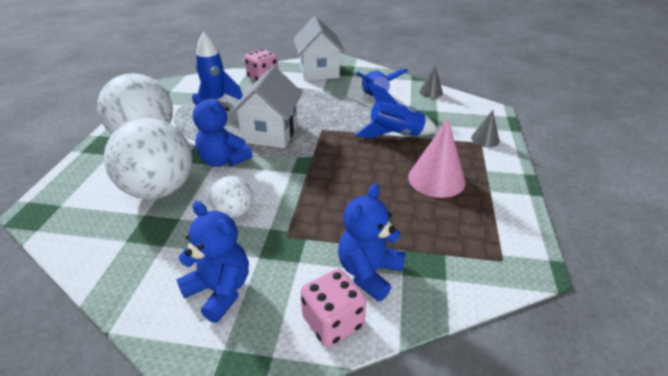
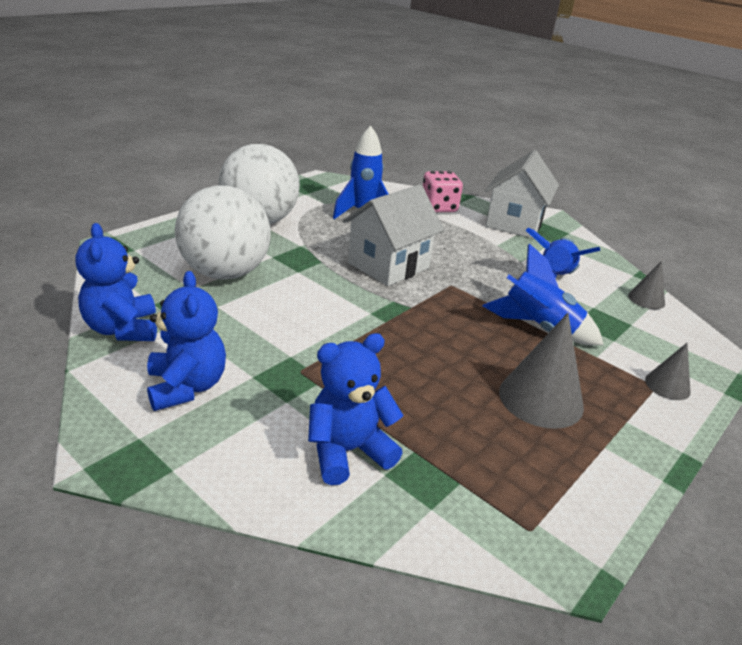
camera: 30 degrees right, 5 degrees down
blue teddy bear [192,93,253,167] -> blue teddy bear moved to [75,223,157,341]
white ball [209,176,253,218] -> none
pink dice [300,269,366,347] -> none
pink cone [408,119,466,198] -> grey cone [499,313,584,429]

